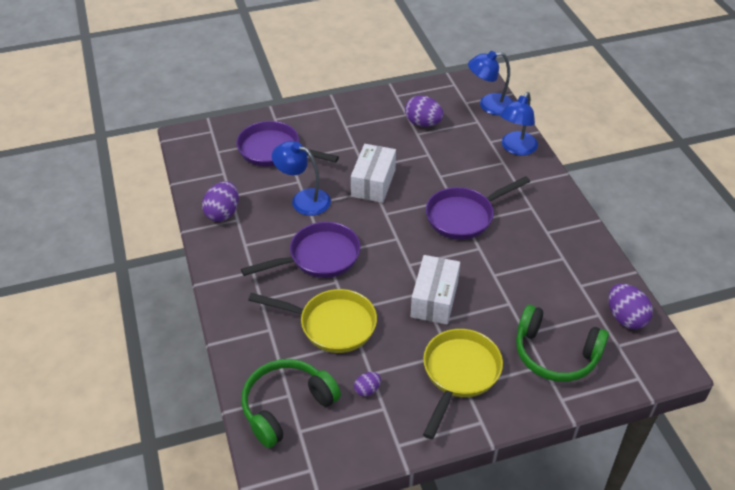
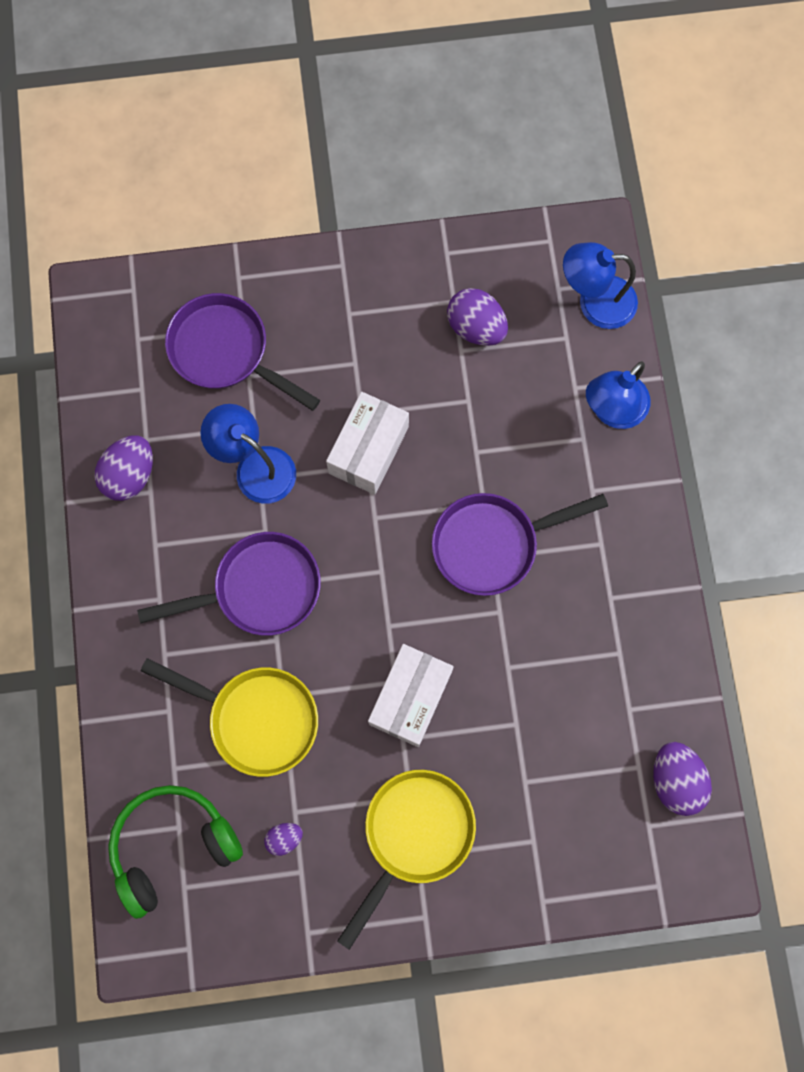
camera: 10 degrees right, 30 degrees up
green headphones [516,305,609,382] -> none

